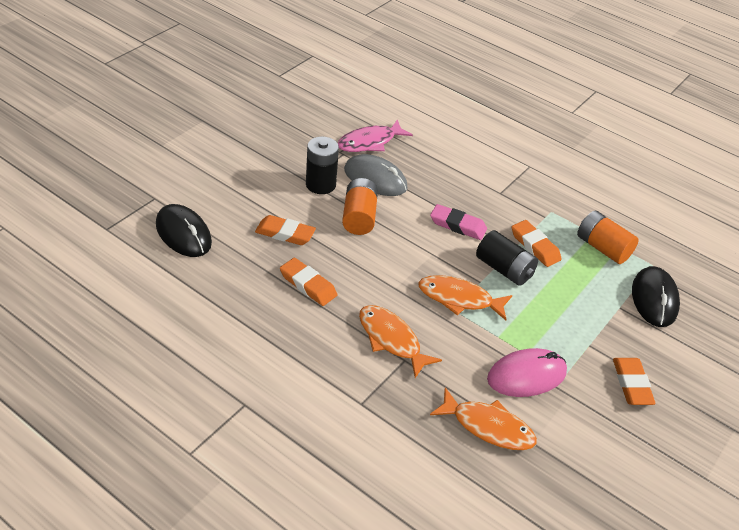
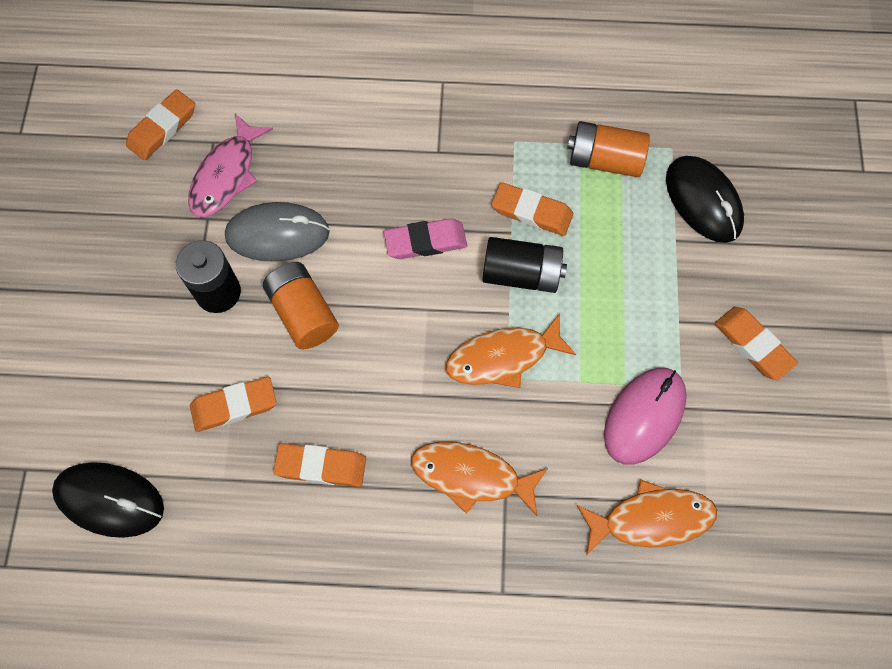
camera: 30 degrees left, 25 degrees up
none -> orange eraser [126,89,195,160]

